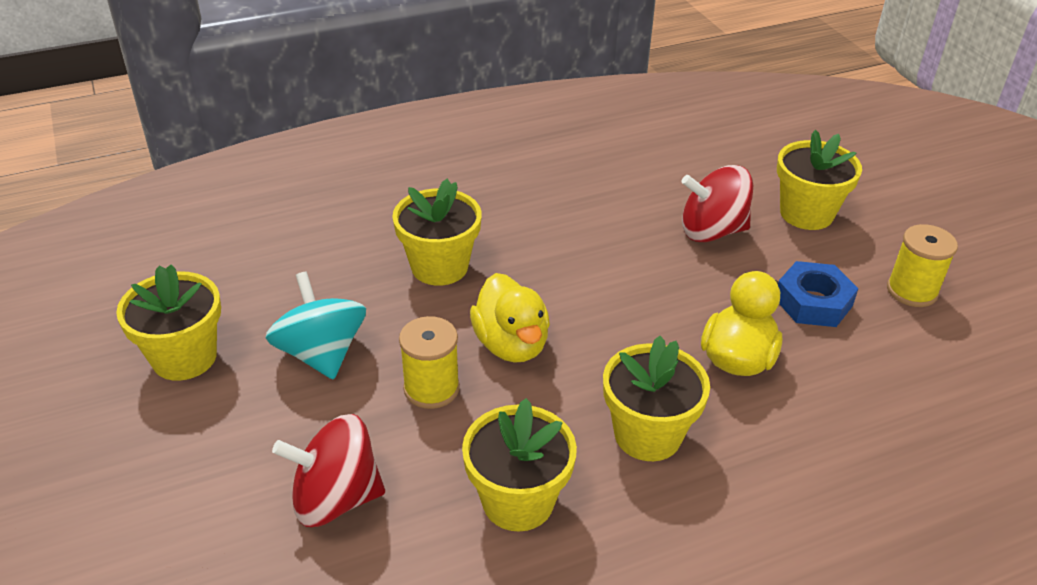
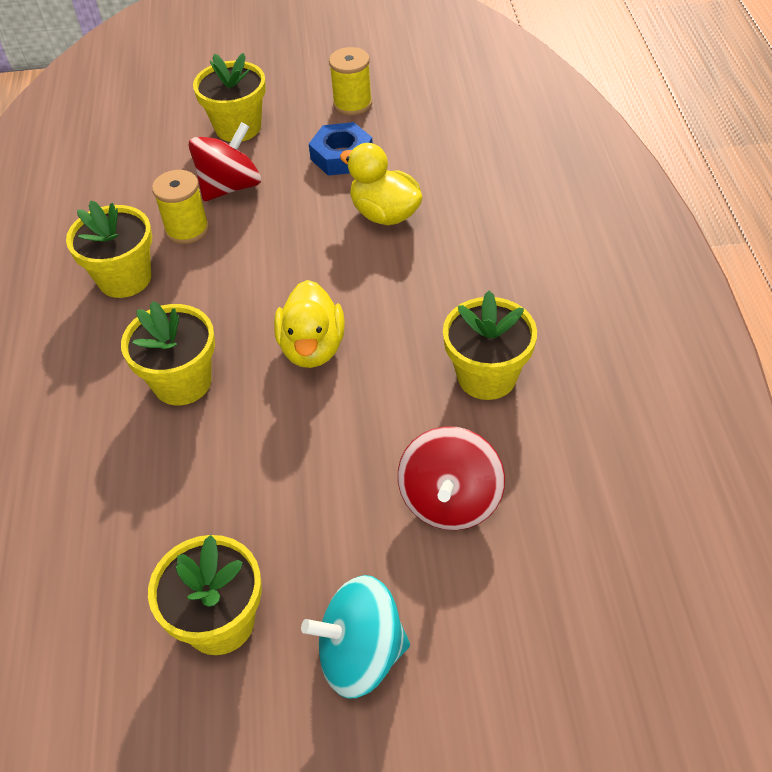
camera: 70 degrees left, 10 degrees up
turquoise spinning top [266,272,366,380] -> turquoise spinning top moved to [301,575,410,699]
yellow spool [399,316,460,409] -> yellow spool moved to [152,170,209,244]
yellow duck [470,273,550,363] -> yellow duck turned 90 degrees clockwise [274,280,345,368]
yellow flower pot [603,336,710,461] -> yellow flower pot moved to [66,200,152,298]
red spinning top [681,165,753,242] -> red spinning top turned 150 degrees counterclockwise [189,122,261,201]

